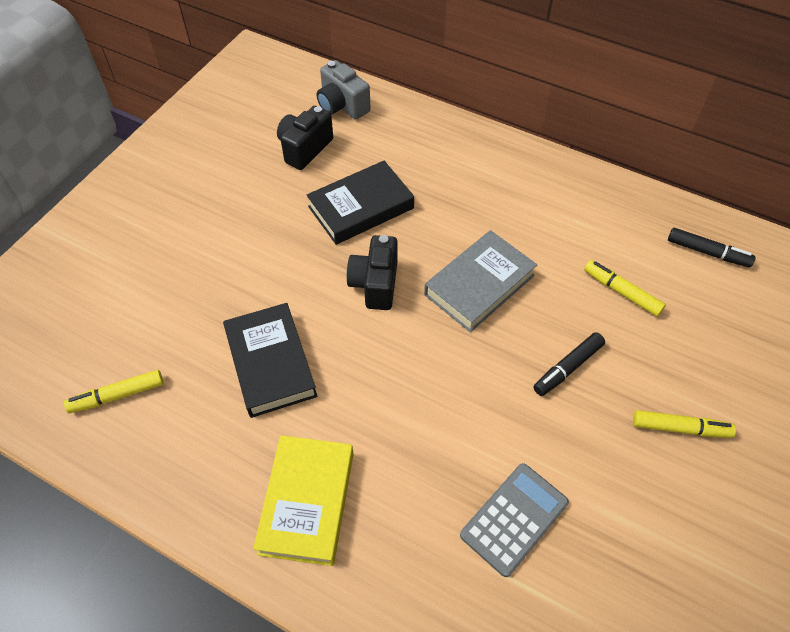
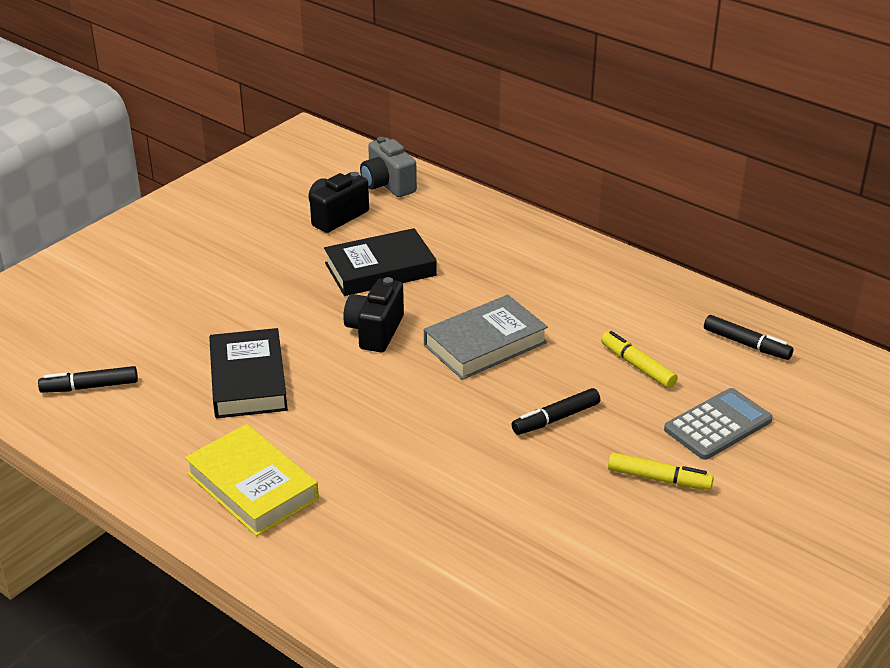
camera: 10 degrees right, 20 degrees down
yellow marker [64,370,163,413] -> black marker [38,366,138,393]
yellow book [253,435,354,566] -> yellow book turned 60 degrees counterclockwise [185,424,319,536]
grey calculator [460,463,569,577] -> grey calculator moved to [664,388,773,460]

